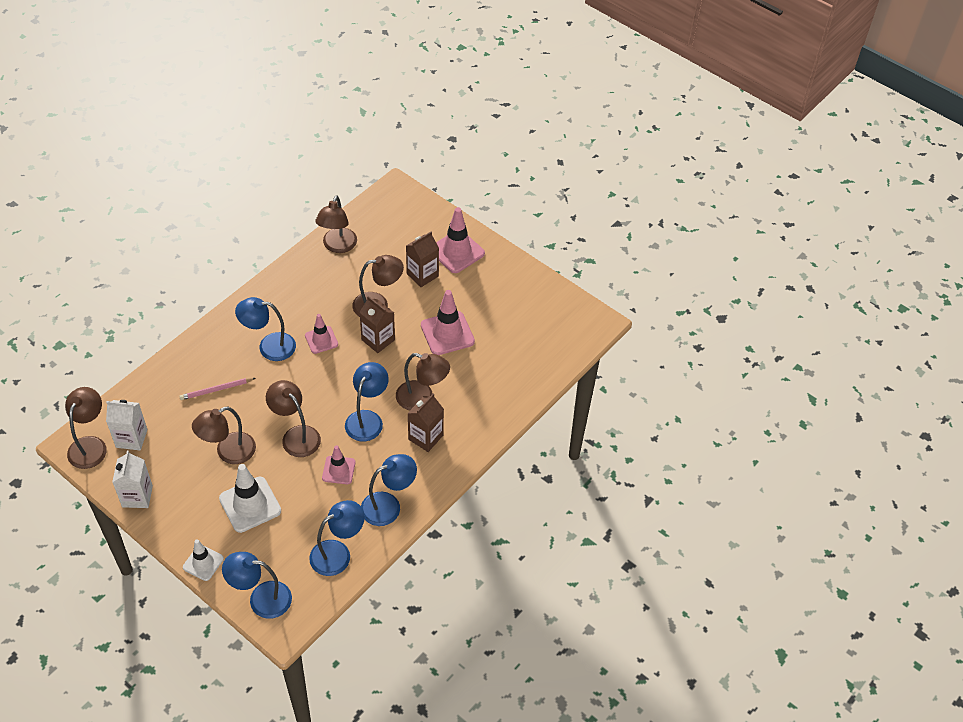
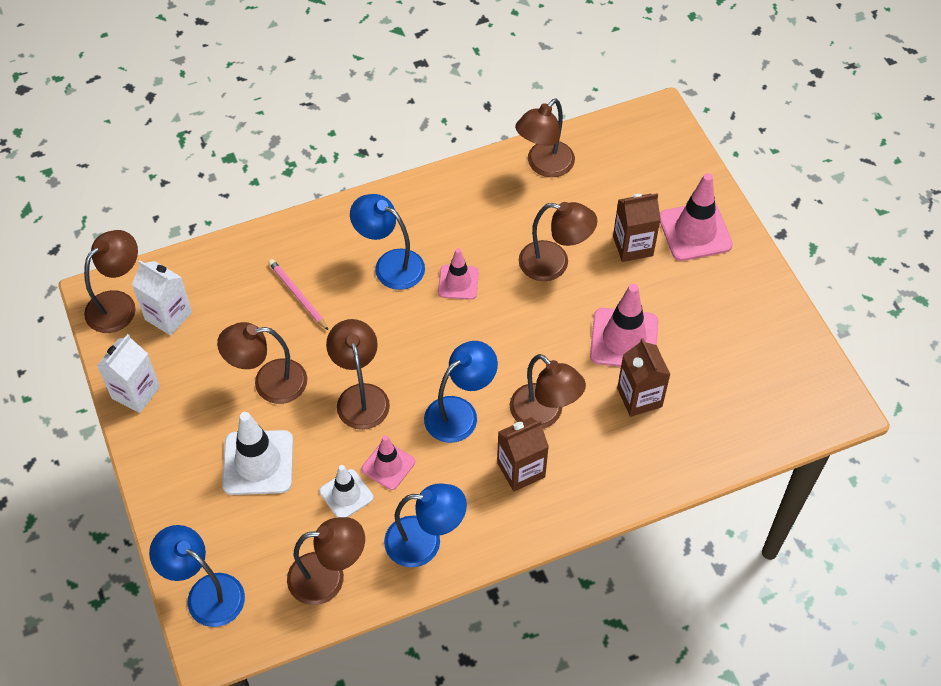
camera: 30 degrees right, 5 degrees up
pink pencil [179,378,256,400] -> pink pencil turned 45 degrees clockwise [268,259,329,331]
white traffic cone [183,539,224,581] -> white traffic cone moved to [319,465,373,517]
blue lamp [309,500,364,576] -> brown lamp [287,517,365,605]
brown carton [359,296,395,353] -> brown carton moved to [617,338,671,417]

